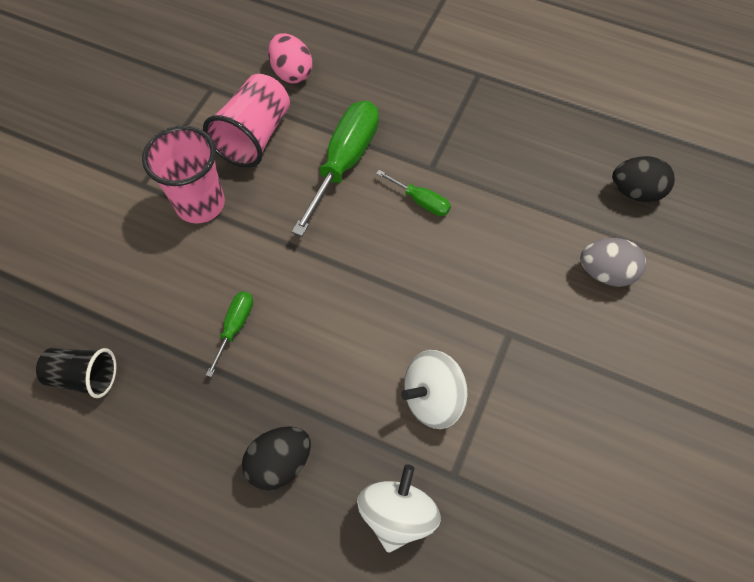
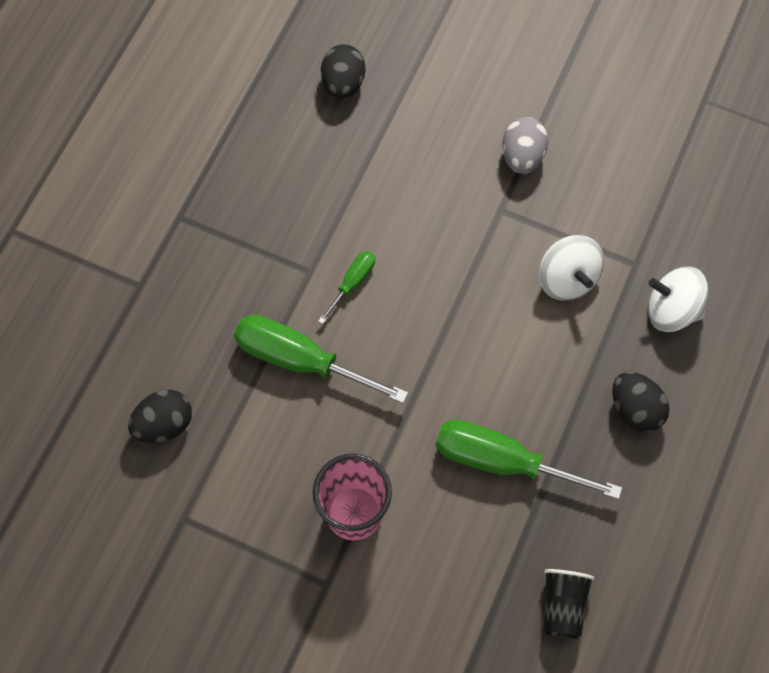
camera: 90 degrees left, 5 degrees up
pink cup [203,74,290,168] -> none
green screwdriver [206,291,253,377] -> green screwdriver [436,420,622,499], size x2.00
pink egg [268,33,312,83] -> black egg [128,390,192,443]
grey egg [580,238,646,287] -> grey egg moved to [502,117,548,174]

